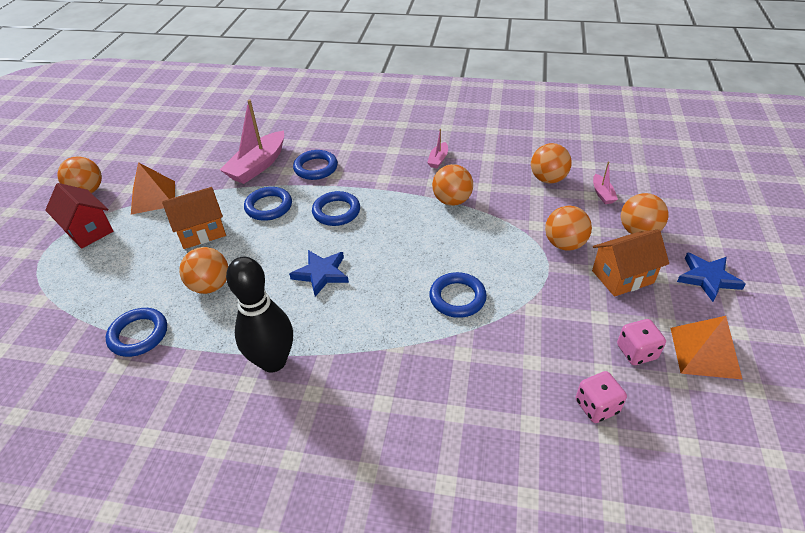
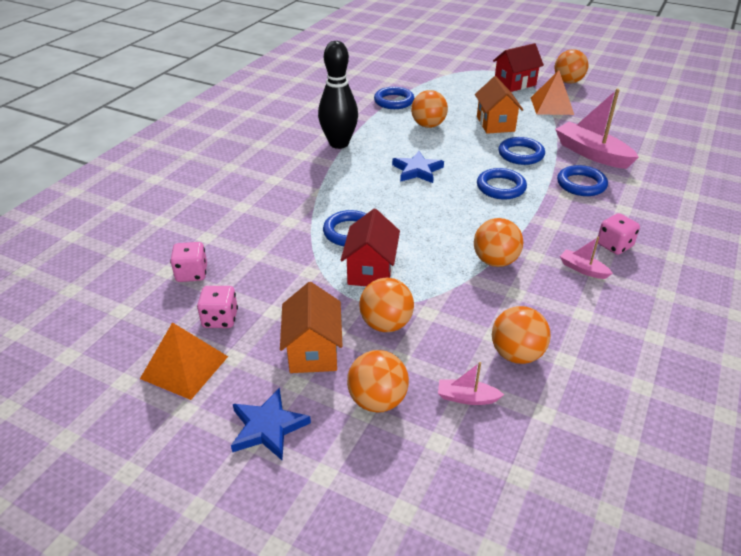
camera: 105 degrees right, 5 degrees down
none -> red house [341,209,400,286]
none -> pink dice [598,213,640,255]

